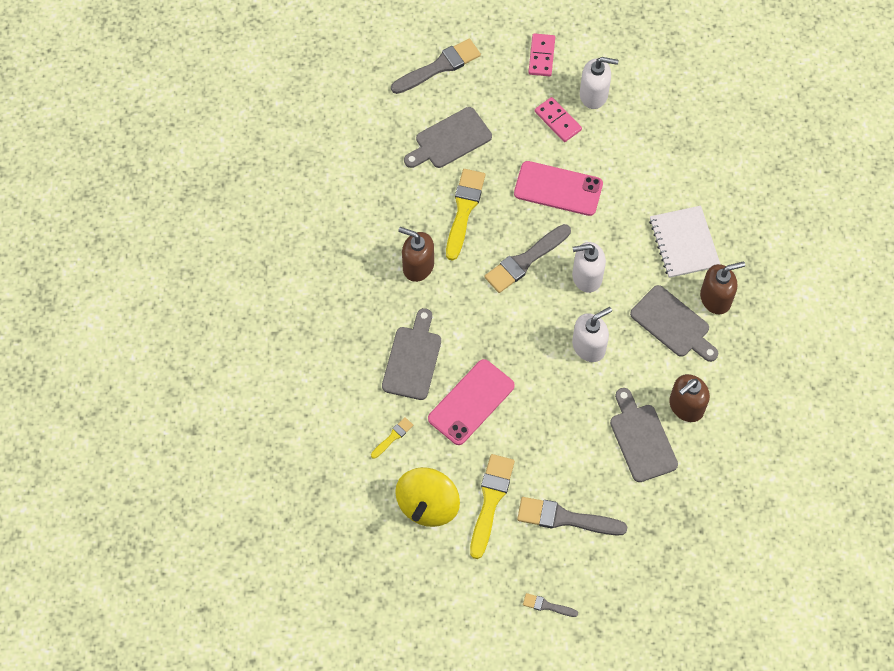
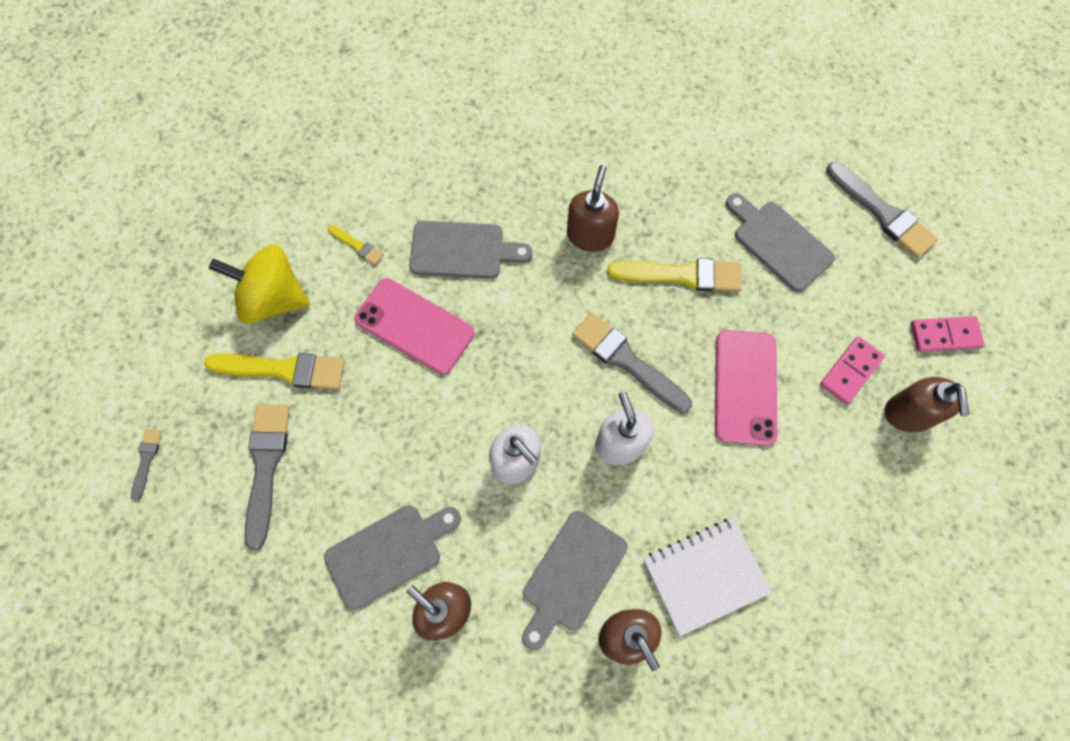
camera: 80 degrees right, 5 degrees up
white soap dispenser [580,57,618,109] -> brown soap dispenser [885,377,969,433]

